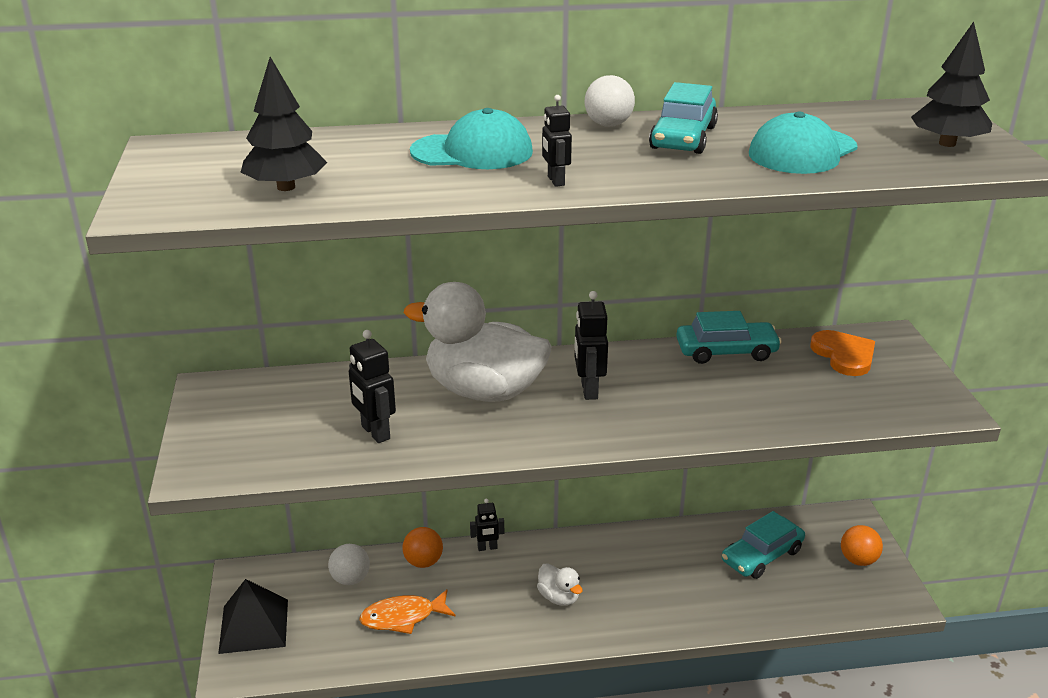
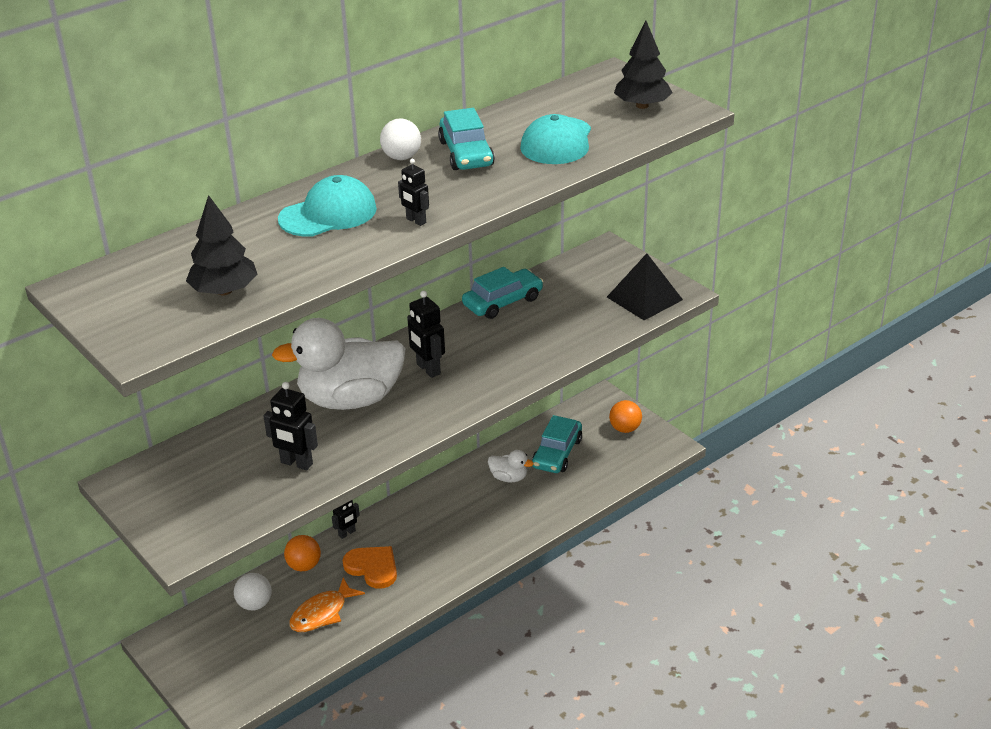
camera: 30 degrees left, 5 degrees up
black pyramid [218,579,288,654] -> black pyramid moved to [607,253,683,320]
white duck [537,563,583,606] -> white duck moved to [488,450,534,482]
orange heart [810,330,875,376] -> orange heart moved to [343,546,397,589]

